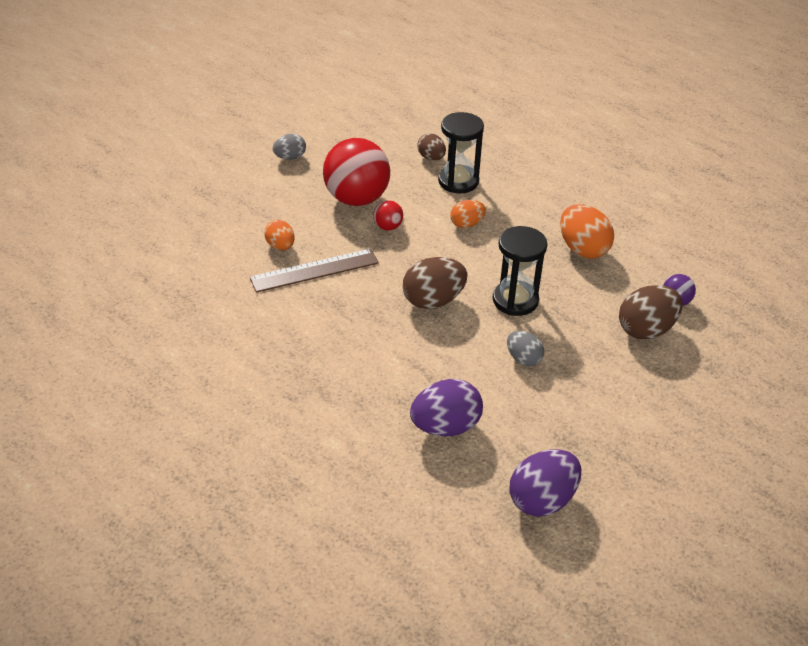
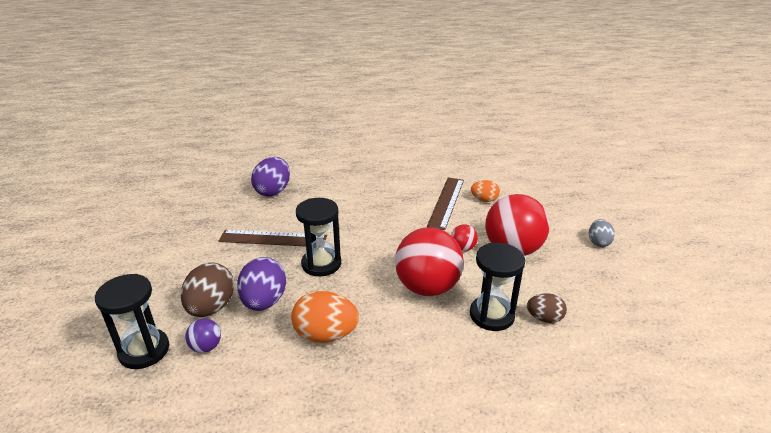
camera: 130 degrees right, 10 degrees down
brown egg [403,257,467,309] -> none
orange egg [450,200,486,228] -> red ball [395,227,464,296]
grey egg [507,331,544,366] -> brown ruler [219,230,327,247]
purple egg [509,449,581,517] -> purple egg moved to [237,257,286,311]
none -> black hourglass [95,274,169,369]

